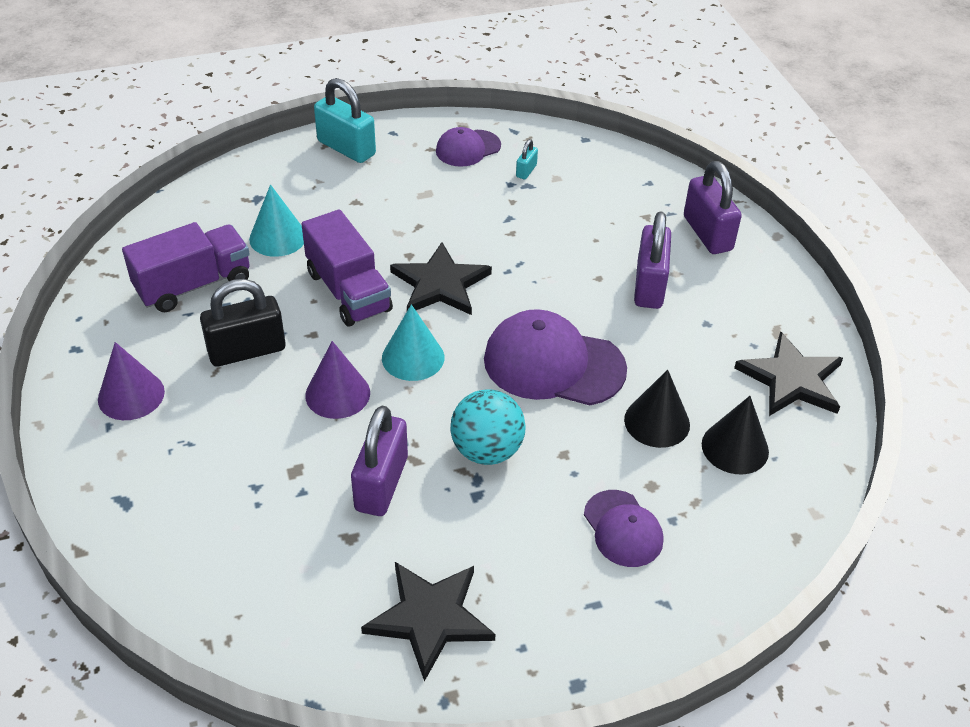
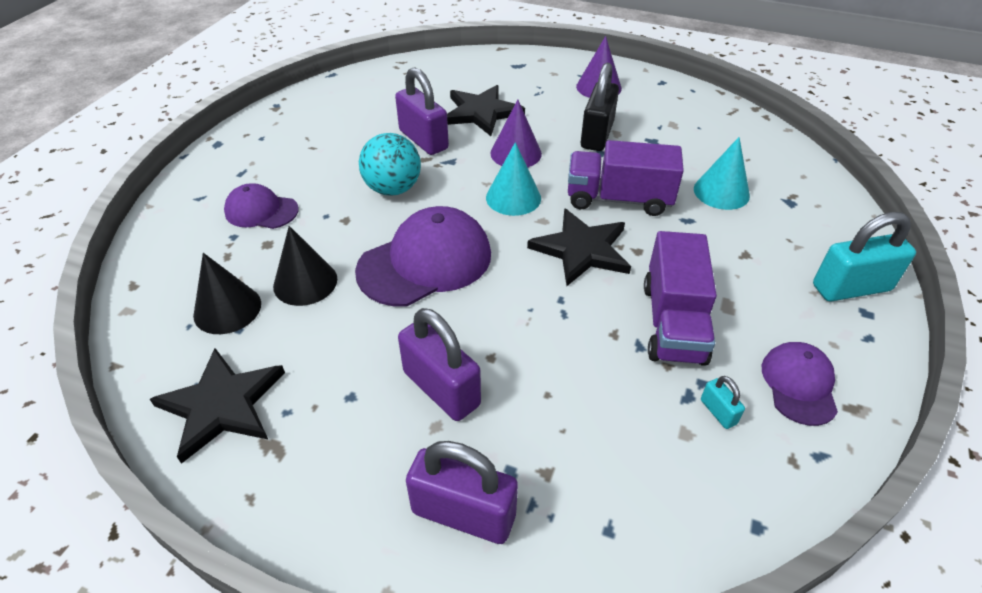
camera: 130 degrees right, 0 degrees up
purple truck [122,222,250,312] -> purple truck moved to [644,231,717,366]
black star [361,562,495,682] -> black star moved to [447,85,525,136]

